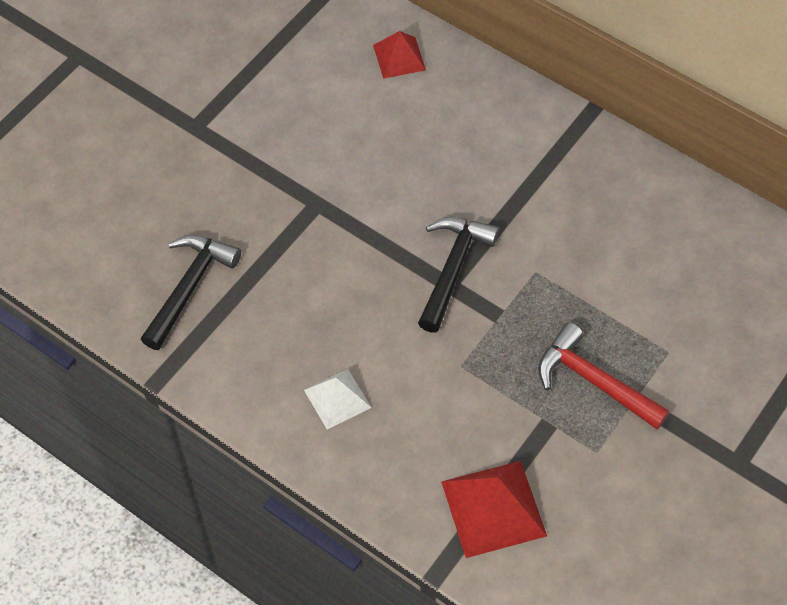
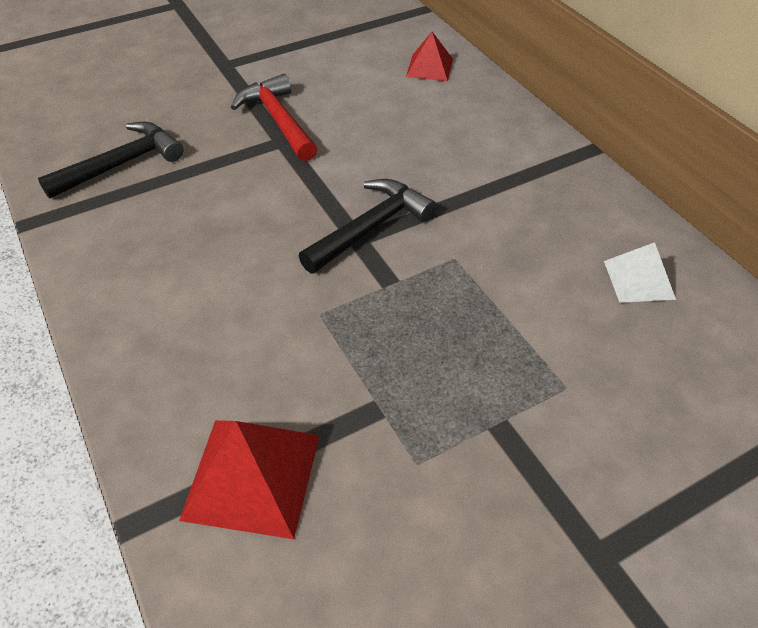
camera: 25 degrees right, 10 degrees down
white pyramid [304,369,372,430] -> white pyramid moved to [604,242,676,303]
red hammer [538,322,670,429] -> red hammer moved to [231,74,317,161]

